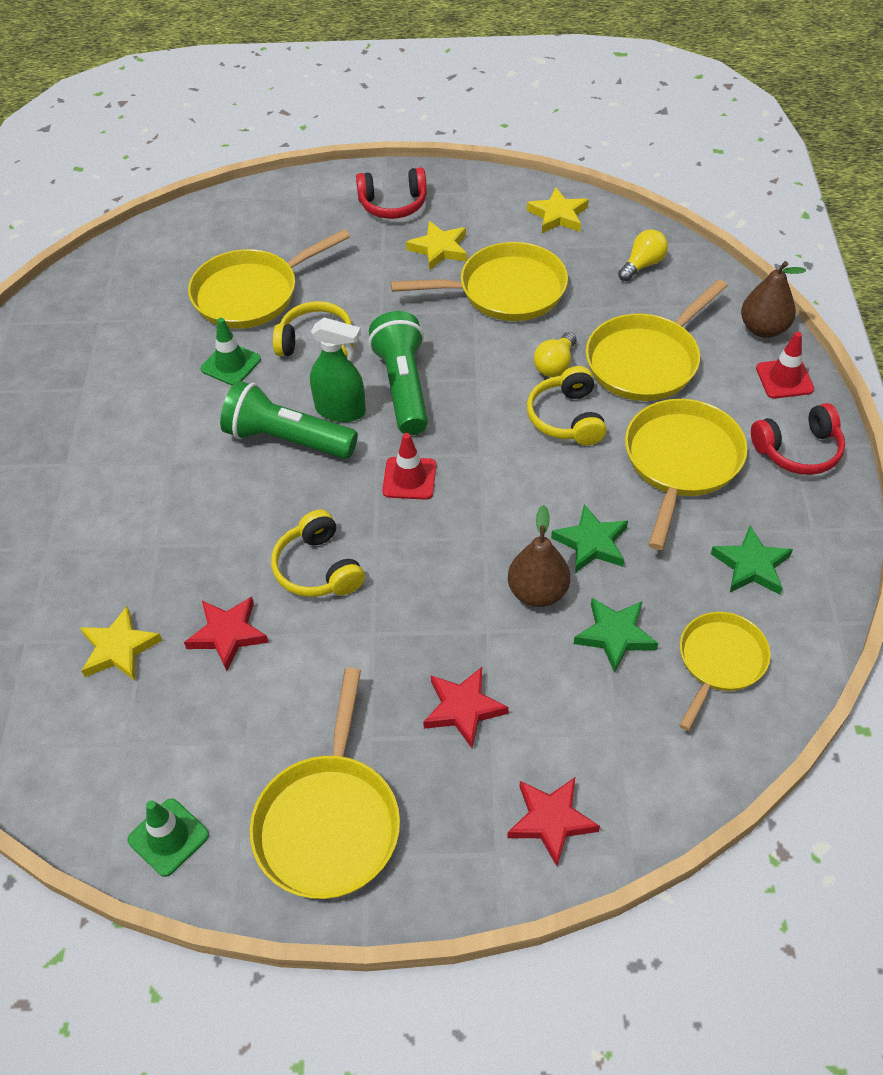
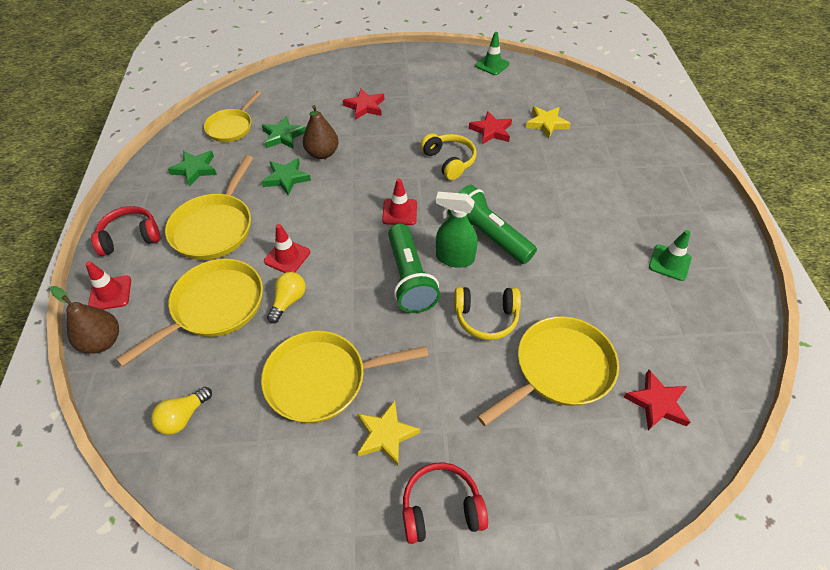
camera: 175 degrees right, 0 degrees up
green traffic cone [201,318,261,385] -> green traffic cone moved to [649,230,692,281]
green flashlight [220,381,358,459] -> green flashlight turned 150 degrees counterclockwise [448,185,537,264]
yellow pan [250,668,400,899] -> none
red star [507,778,600,866] -> red star moved to [624,370,690,431]
yellow star [527,187,589,233] -> none
yellow headphones [527,366,607,445] -> red traffic cone [264,224,310,273]

